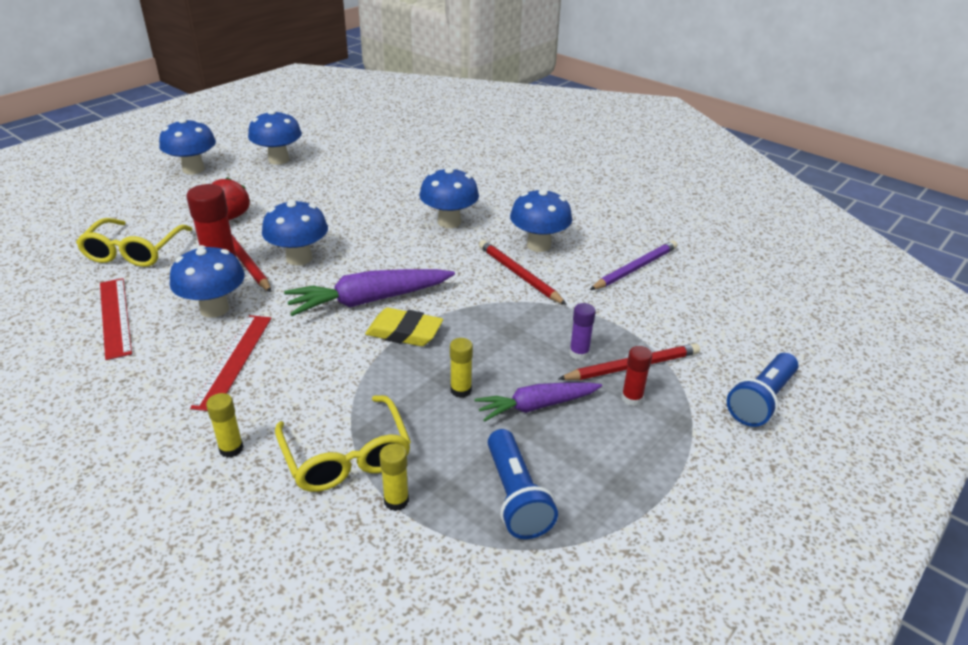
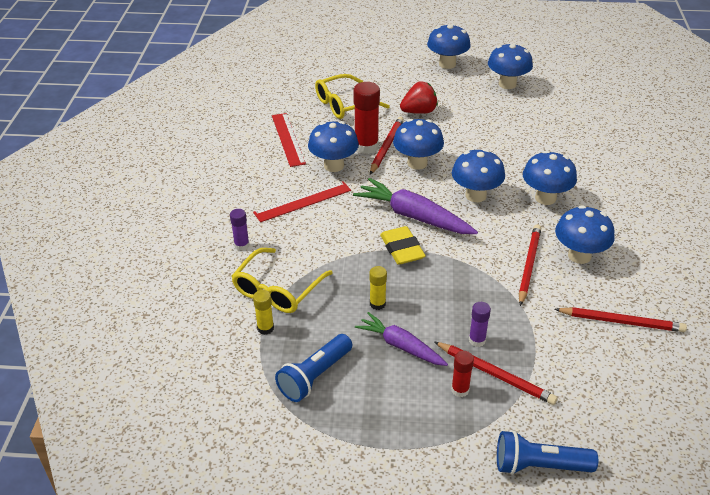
camera: 55 degrees right, 5 degrees up
red ruler [100,278,132,360] -> red ruler turned 45 degrees counterclockwise [272,113,306,167]
yellow glue stick [206,393,244,458] -> purple glue stick [230,209,250,251]
purple pencil [590,240,678,290] -> red pencil [554,307,687,332]
none -> blue mushroom [452,149,505,202]

